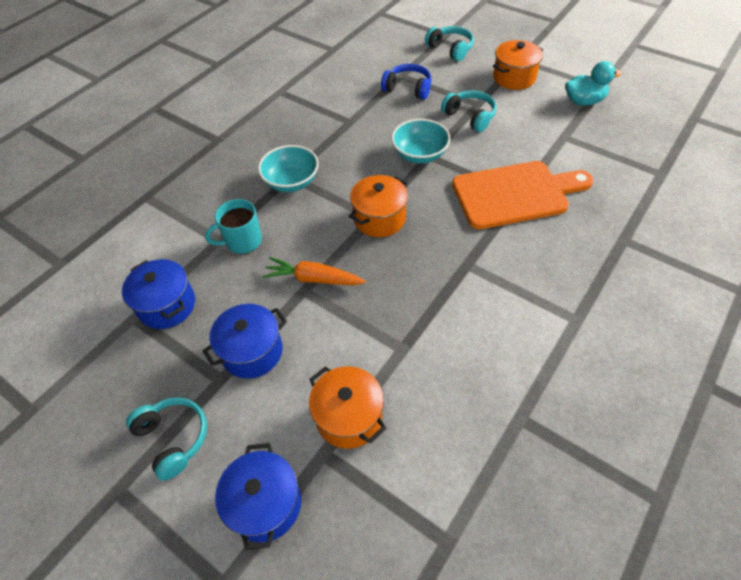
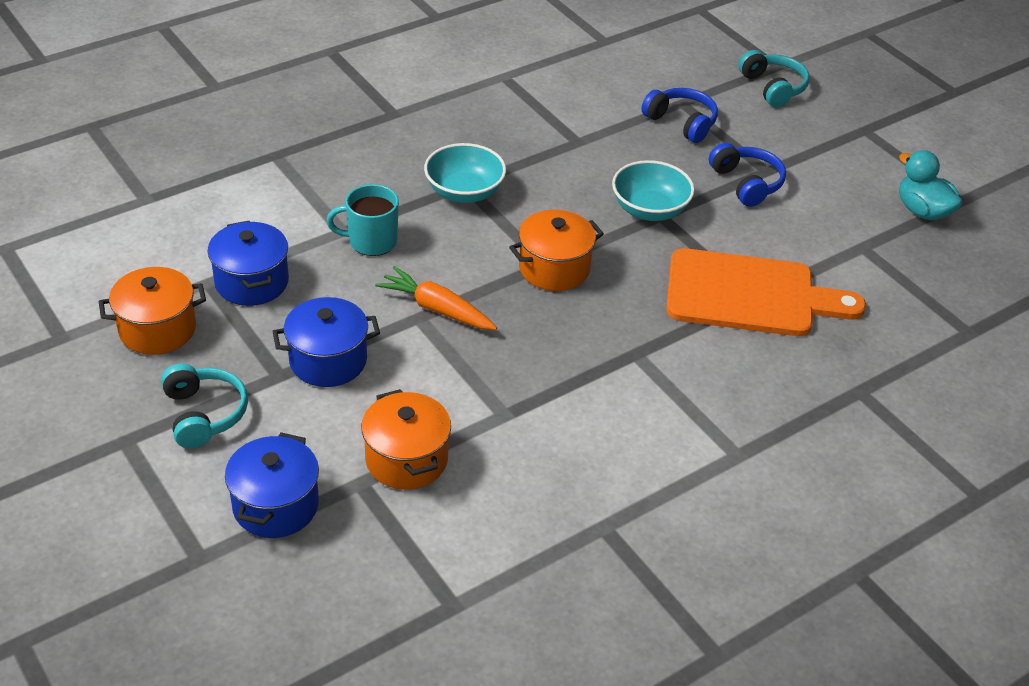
camera: 15 degrees right, 10 degrees down
turquoise headphones [441,90,496,132] -> blue headphones [709,143,786,207]
orange pot [493,40,543,90] -> orange pot moved to [98,267,206,355]
turquoise duck [565,61,621,106] -> turquoise duck turned 135 degrees counterclockwise [899,150,962,220]

